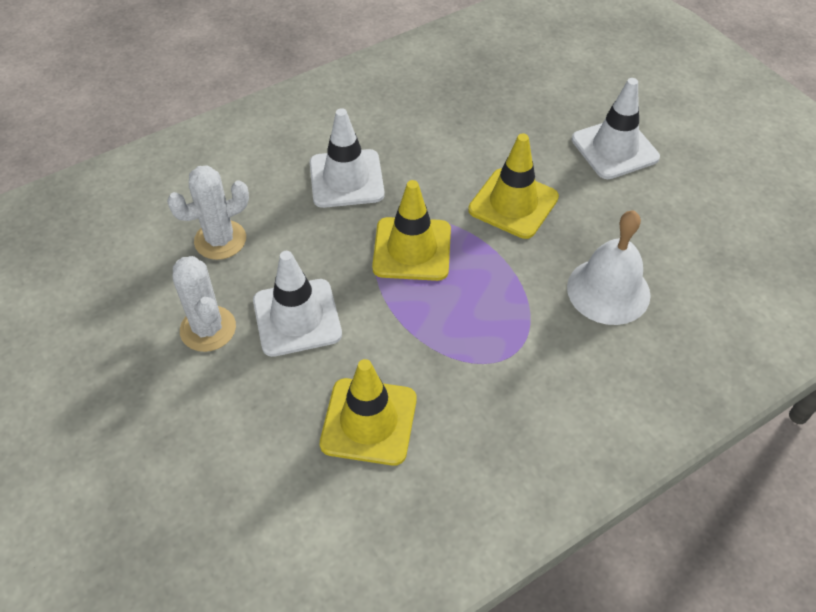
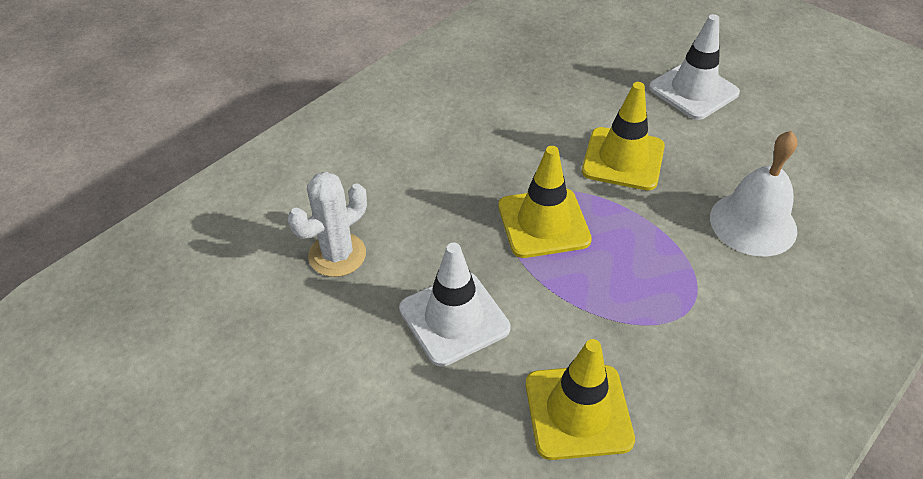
camera: 15 degrees left, 5 degrees down
white cactus [173,256,236,352] -> none
white traffic cone [310,108,385,208] -> none

